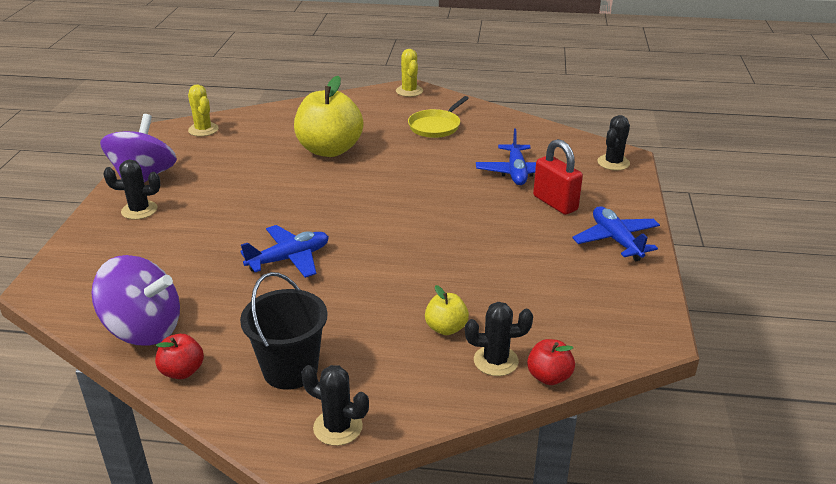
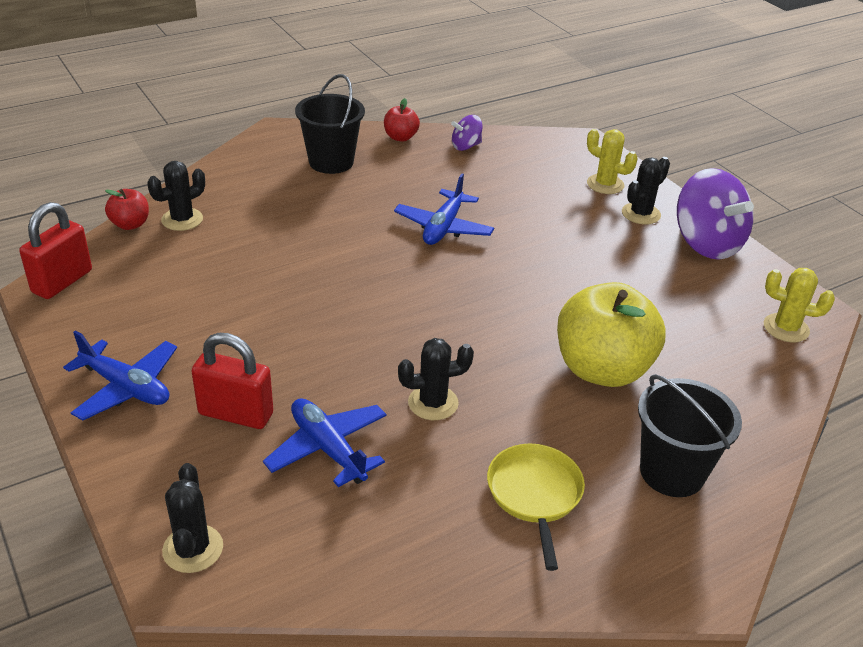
camera: 140 degrees right, 5 degrees up
purple spinning top [91,255,180,346] -> purple spinning top [451,115,482,151], size x0.49
black cactus [301,365,369,446] -> black cactus moved to [398,338,474,420]
yellow cactus [396,49,423,97] -> yellow cactus moved to [587,129,638,194]
yellow apple [425,285,469,335] -> none
none -> red padlock [19,202,92,299]
none -> black bucket [638,374,742,497]

